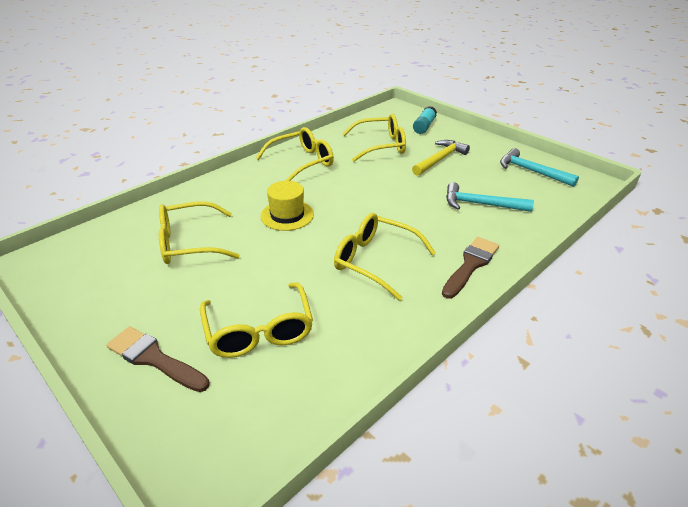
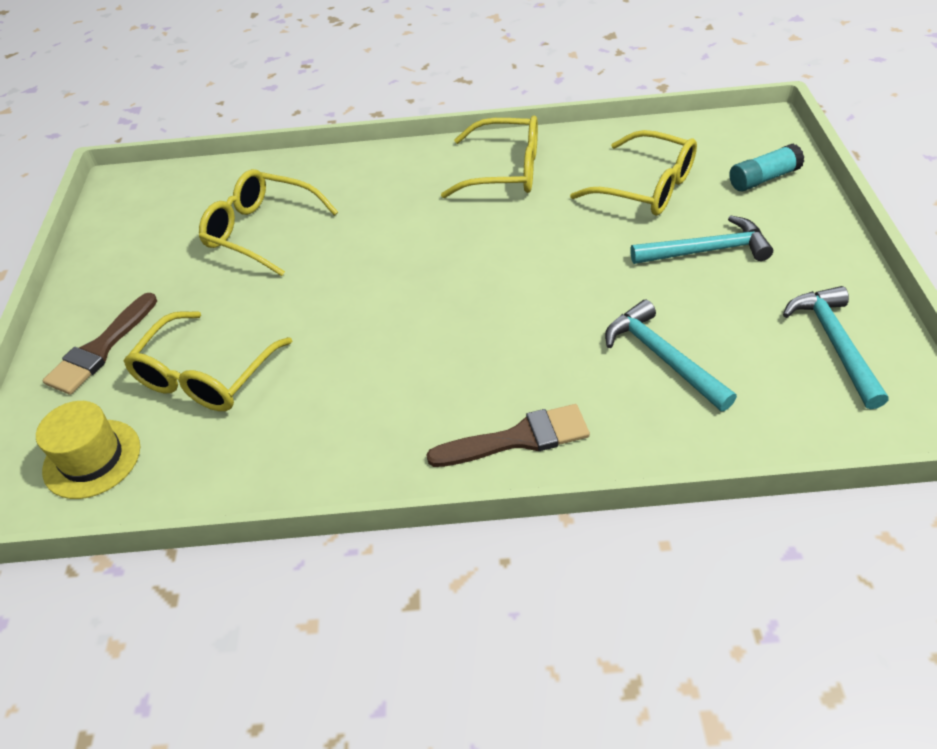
camera: 45 degrees right, 10 degrees up
brown brush [106,326,210,392] -> brown brush turned 135 degrees counterclockwise [43,293,157,395]
yellow hat [261,181,314,231] -> yellow hat moved to [36,401,140,499]
yellow glasses [334,213,436,301] -> none
yellow hammer [412,140,470,176] -> turquoise hammer [630,215,773,264]

